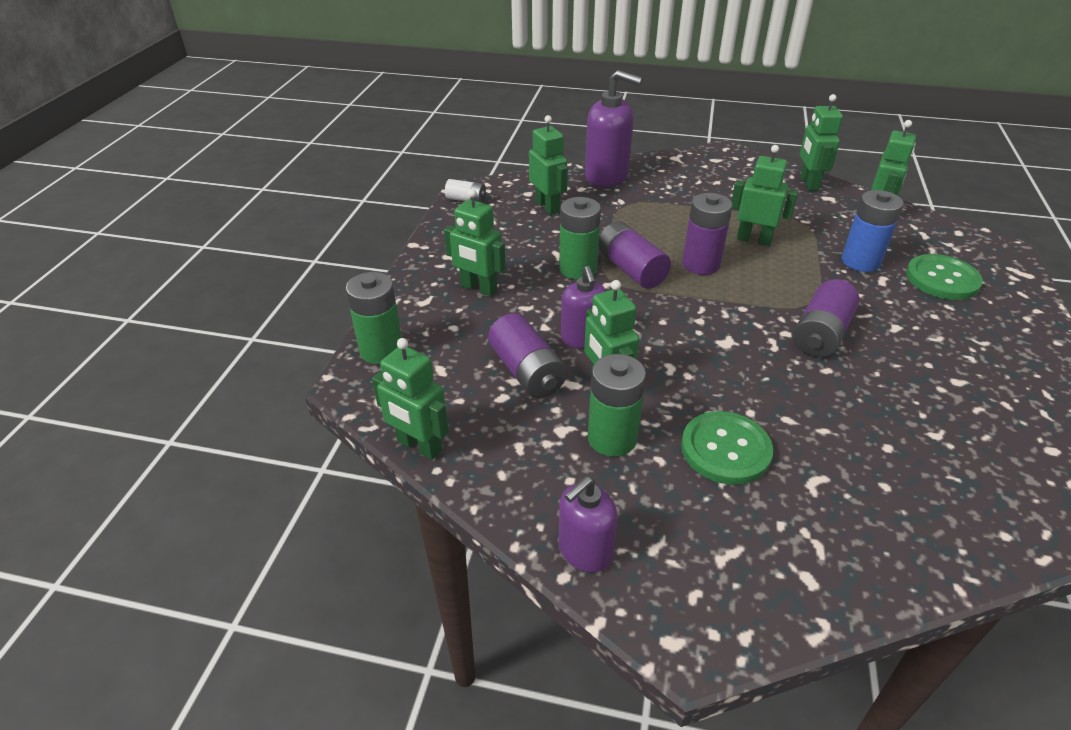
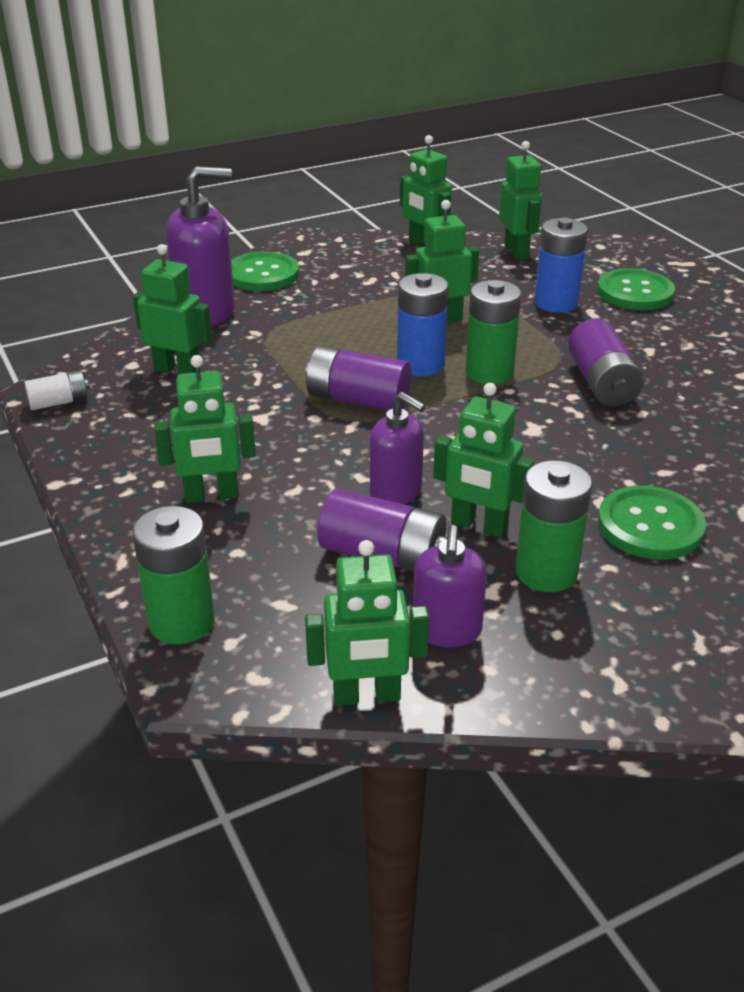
camera: 40 degrees left, 5 degrees down
purple soap dispenser [558,476,618,573] -> purple soap dispenser moved to [413,525,487,647]
green battery [559,197,601,279] -> green battery moved to [465,280,521,384]
purple battery [682,193,732,275] -> blue battery [397,273,449,377]
none -> green button [231,252,299,291]

